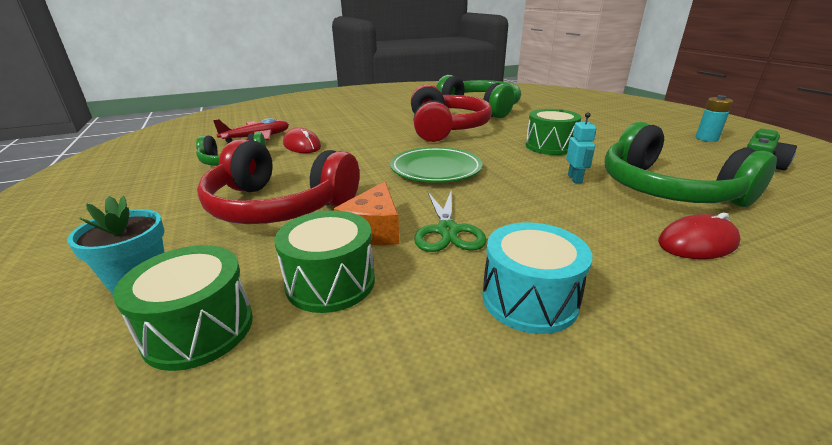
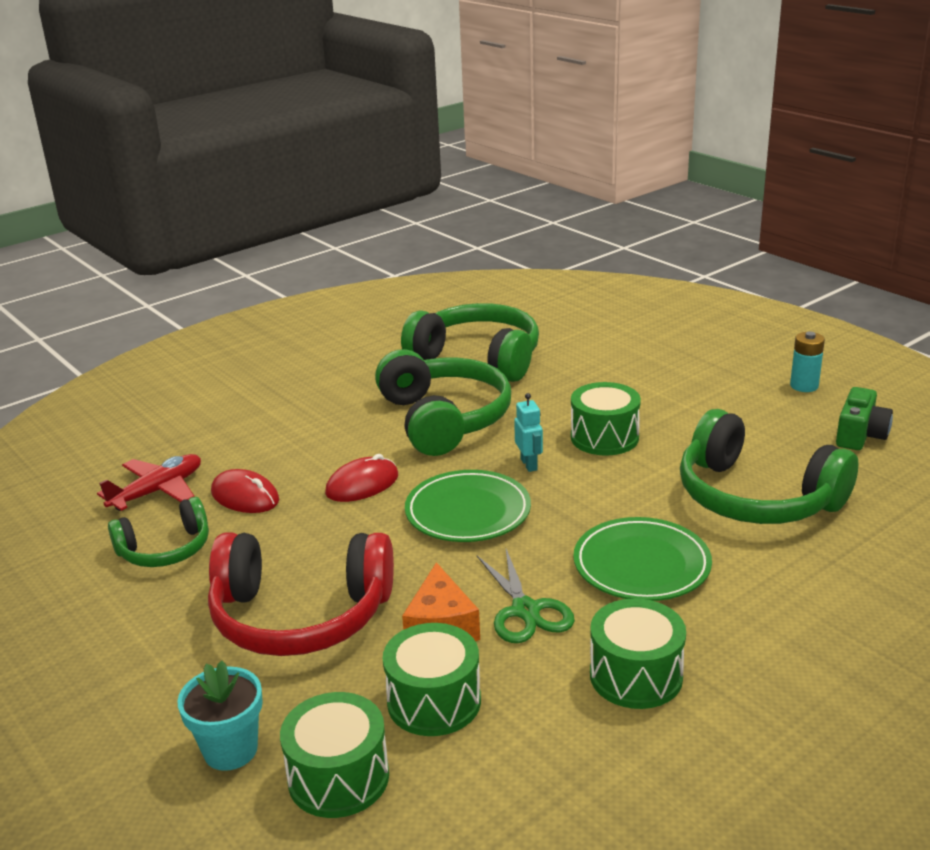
camera: 15 degrees left, 0 degrees up
red headphones [411,85,492,142] -> green headphones [375,349,511,456]
turquoise drum [482,222,592,334] -> green drum [590,599,686,709]
turquoise robot [566,112,597,183] -> turquoise robot moved to [514,393,543,472]
red mouse [658,213,740,259] -> red mouse moved to [325,454,398,502]
none -> green plate [573,517,712,601]

